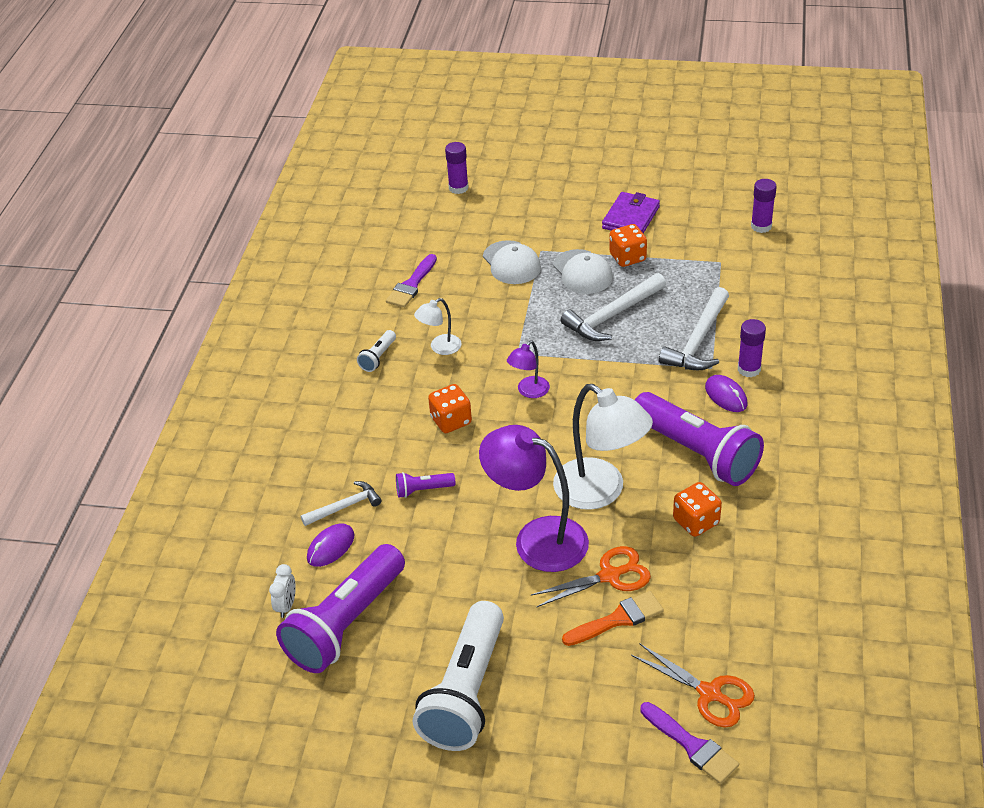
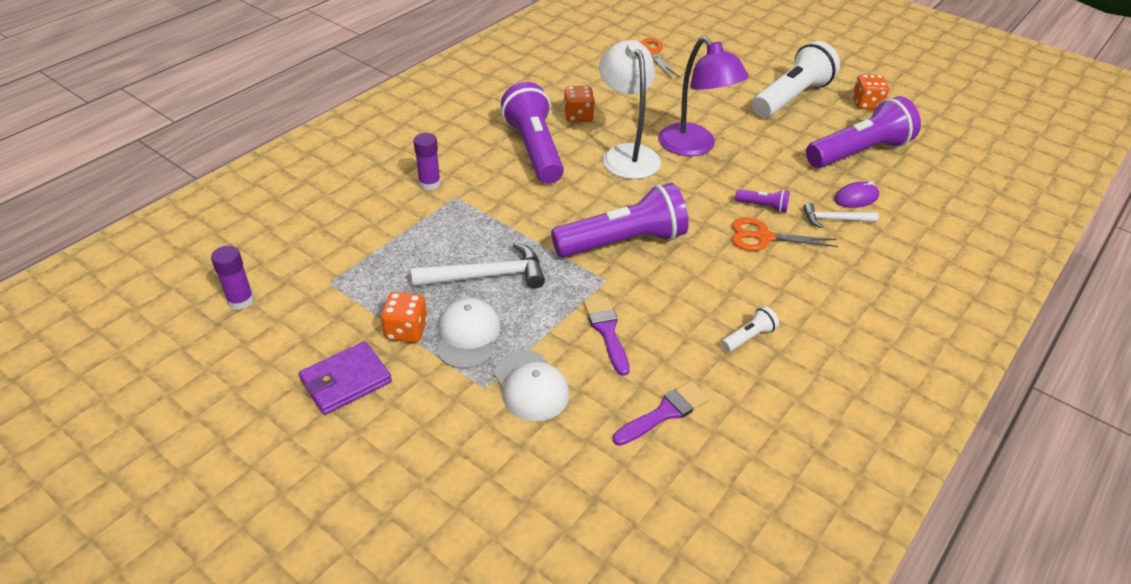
camera: 155 degrees left, 0 degrees up
white clock [269,564,296,618] -> none
white lamp [414,298,461,355] -> none
orange dice [428,384,472,433] -> orange dice moved to [852,74,889,110]
purple glue stick [445,142,469,194] -> none
white cap [483,240,541,284] -> white cap turned 150 degrees clockwise [493,351,569,421]
purple lamp [507,341,550,398] -> purple flashlight [551,183,689,257]
orange scissors [531,546,651,607] -> orange scissors moved to [732,218,838,251]
orange brush [562,591,664,646] -> none
purple brush [640,702,739,784] -> purple brush moved to [584,297,630,376]
white hammer [659,287,729,370] -> none
purple mouse [705,375,747,412] -> none

